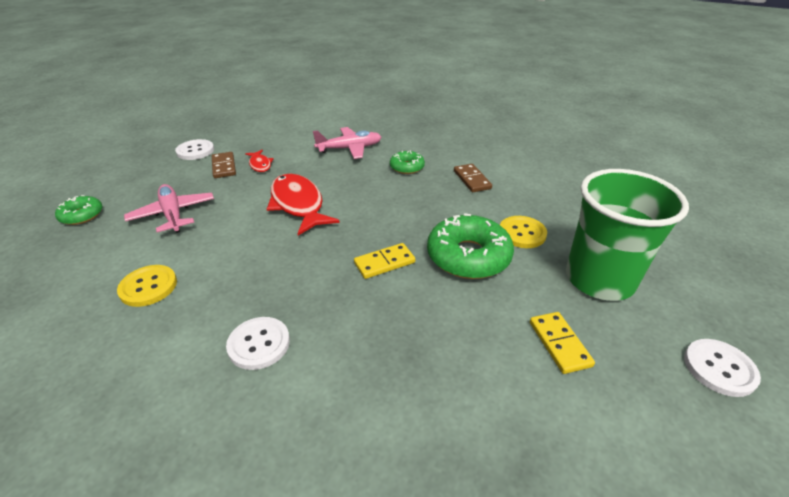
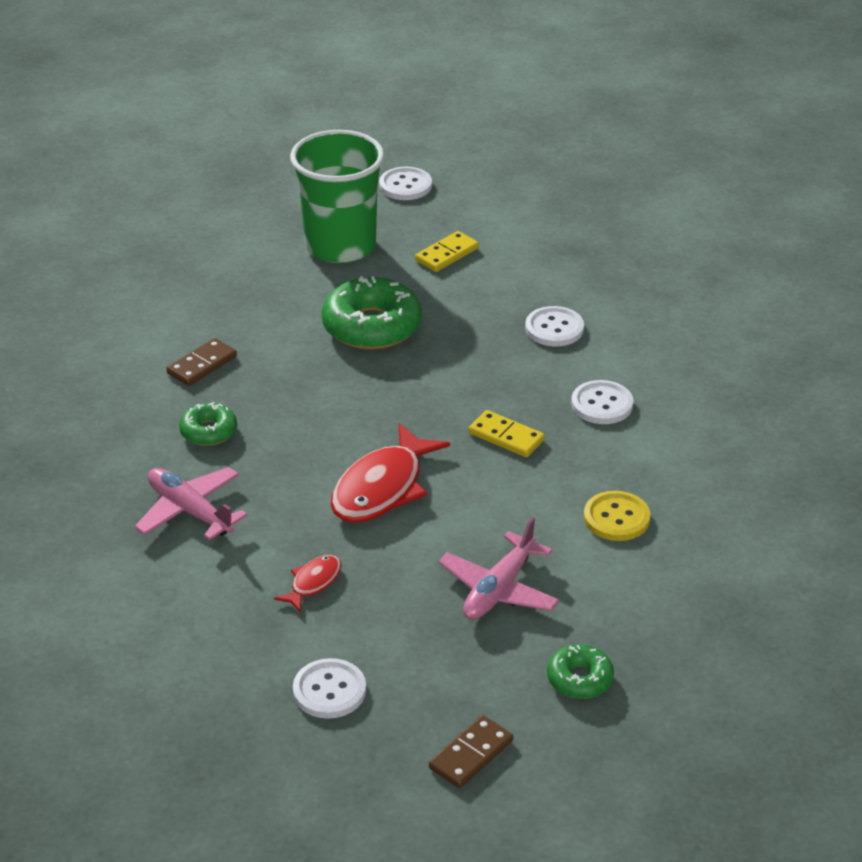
camera: 120 degrees left, 0 degrees up
brown domino [212,152,236,178] -> brown domino moved to [429,715,513,788]
yellow domino [354,243,415,279] -> yellow domino moved to [468,410,545,457]
yellow button [500,216,547,248] -> none
none -> white button [525,306,584,346]

